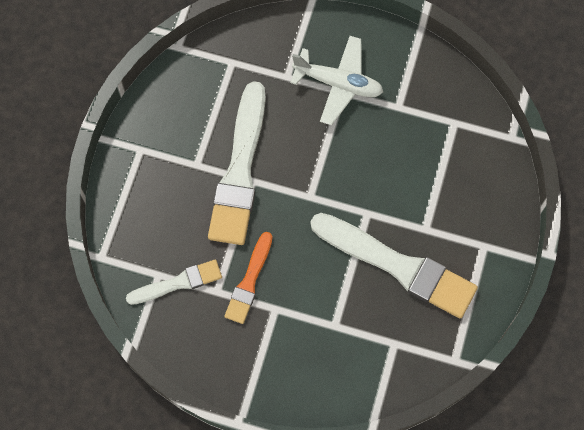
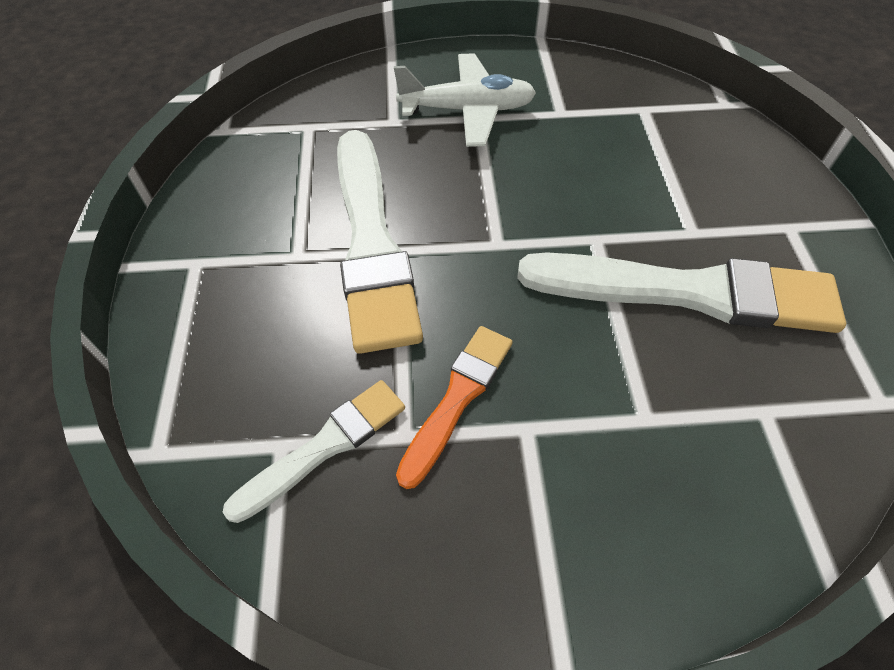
camera: 20 degrees left, 15 degrees down
orange brush [224,232,272,324] -> orange brush turned 150 degrees counterclockwise [396,326,512,489]

